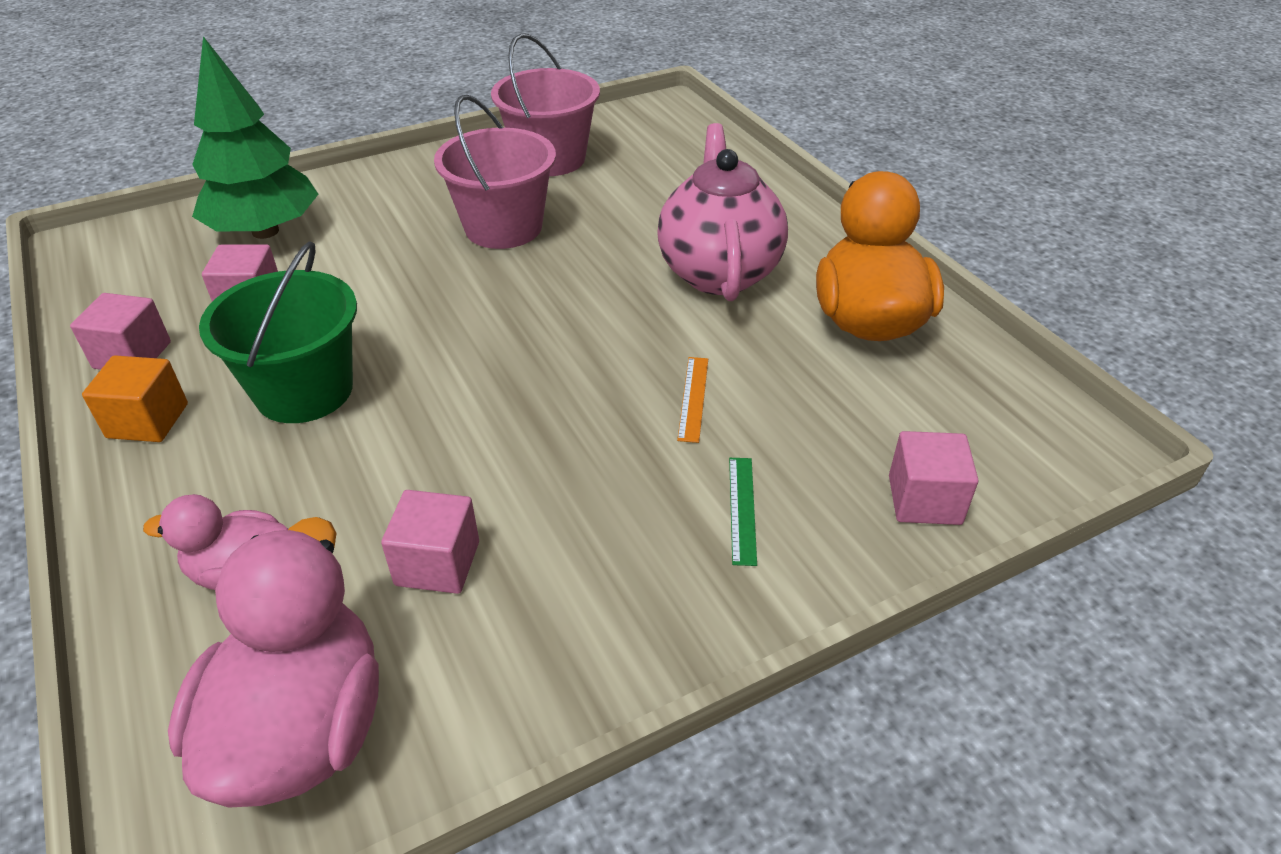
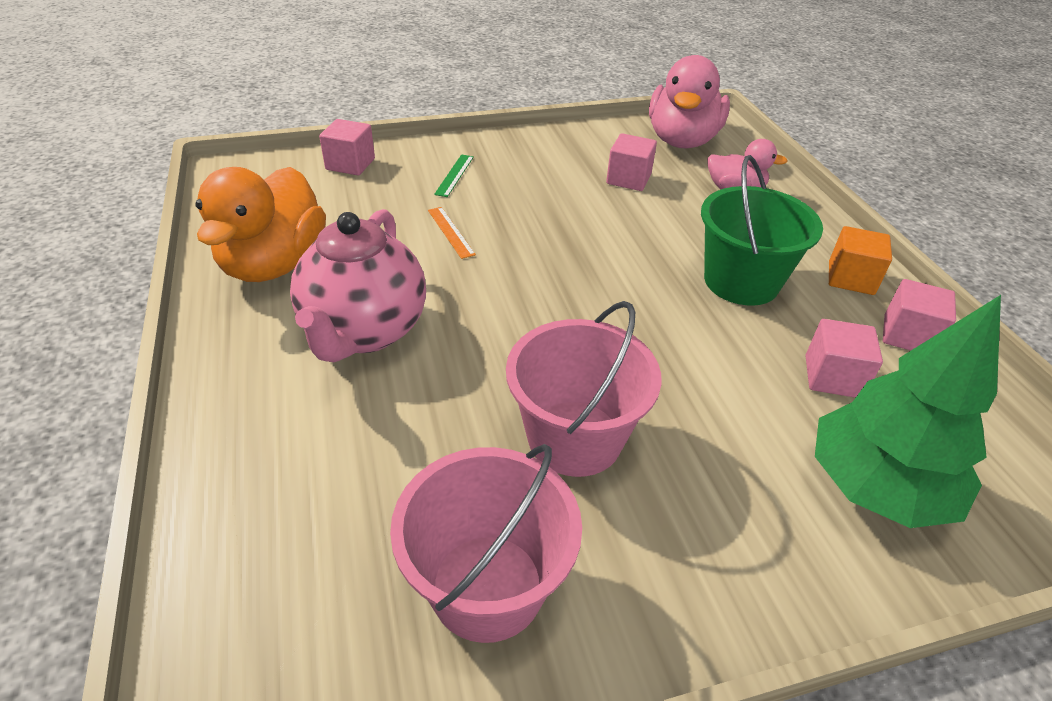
camera: 170 degrees left, 0 degrees up
orange ruler [677,357,708,443] -> orange ruler turned 45 degrees counterclockwise [428,207,476,259]

